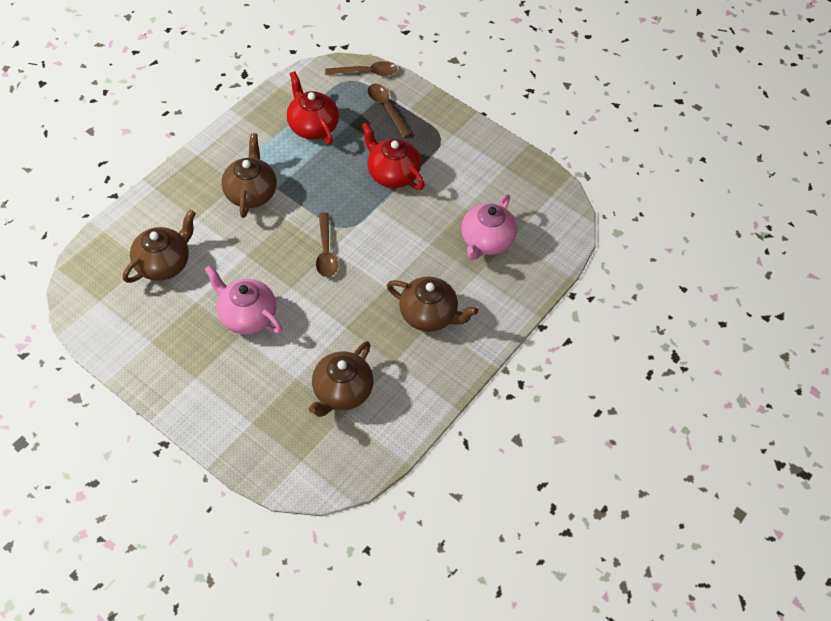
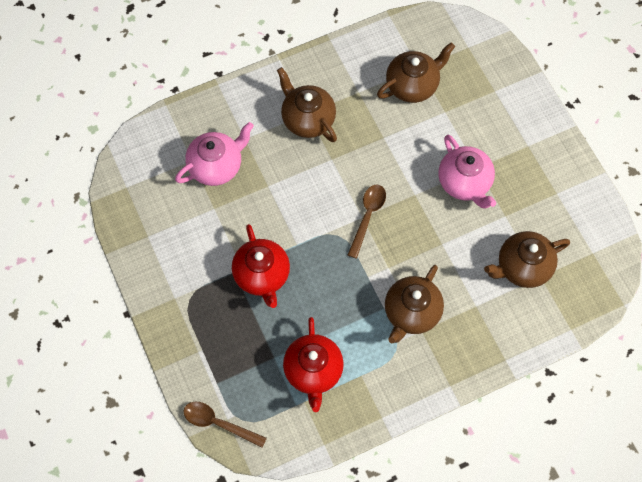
camera: 150 degrees left, 10 degrees up
brown spoon [367,84,411,138] -> none

